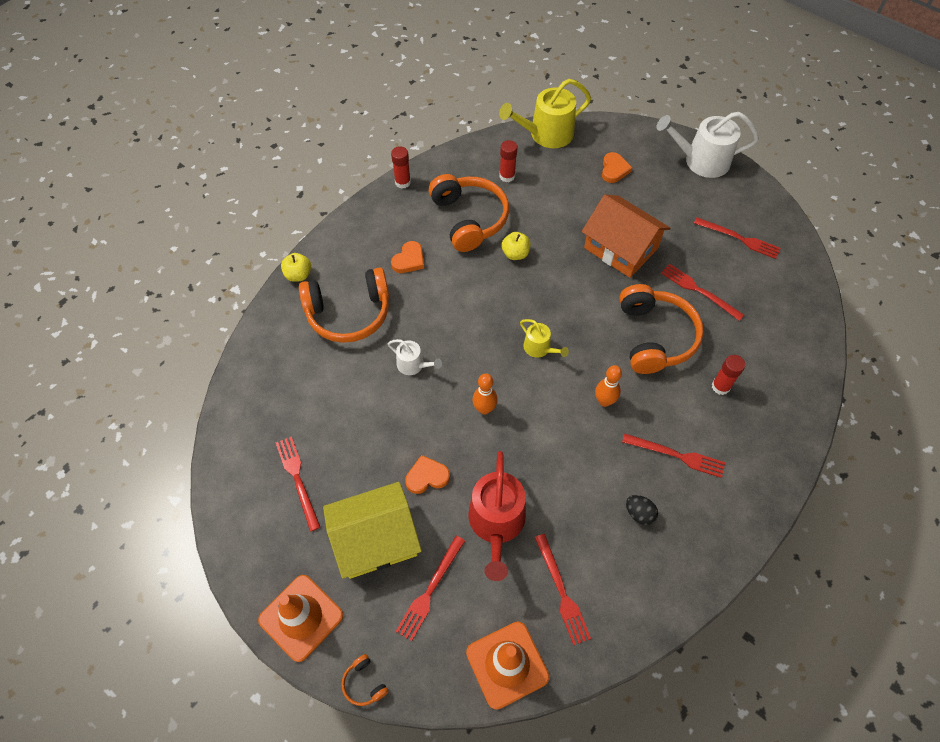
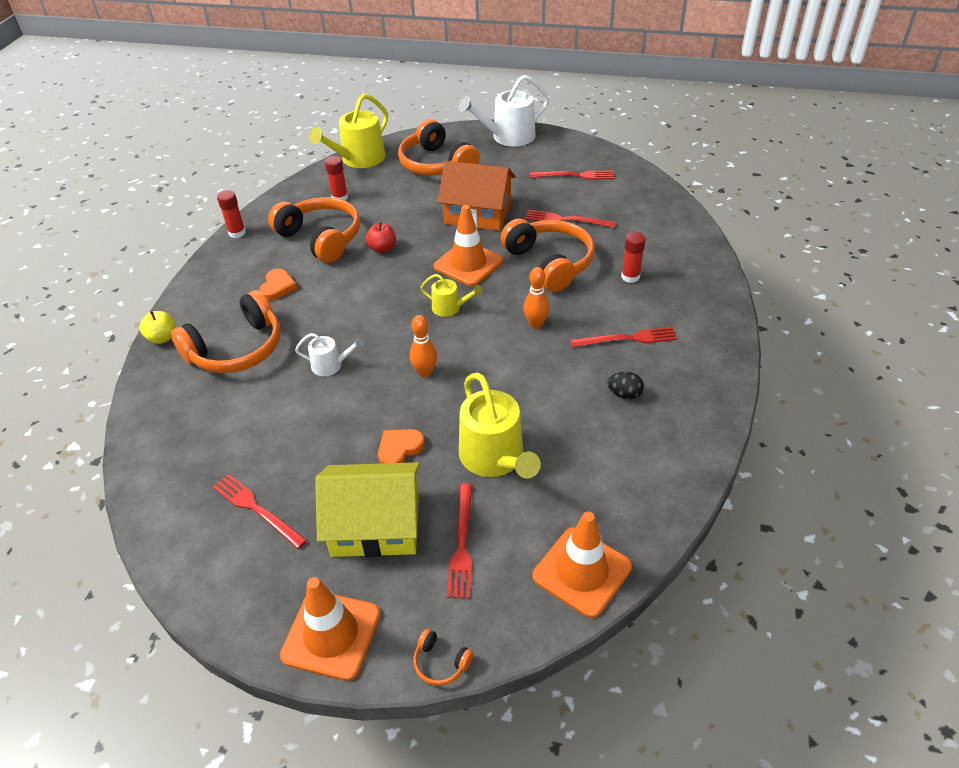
camera: 25 degrees left, 15 degrees down
yellow house [323,482,422,579] -> yellow house turned 45 degrees clockwise [315,462,420,557]
red watering can [468,451,526,581] -> yellow watering can [459,373,541,479]
yellow apple [501,232,531,260] -> red apple [366,222,396,253]
red fork [534,534,591,646] -> none
orange heart [602,152,632,183] -> orange headphones [398,119,480,175]
none -> orange traffic cone [433,205,503,286]

